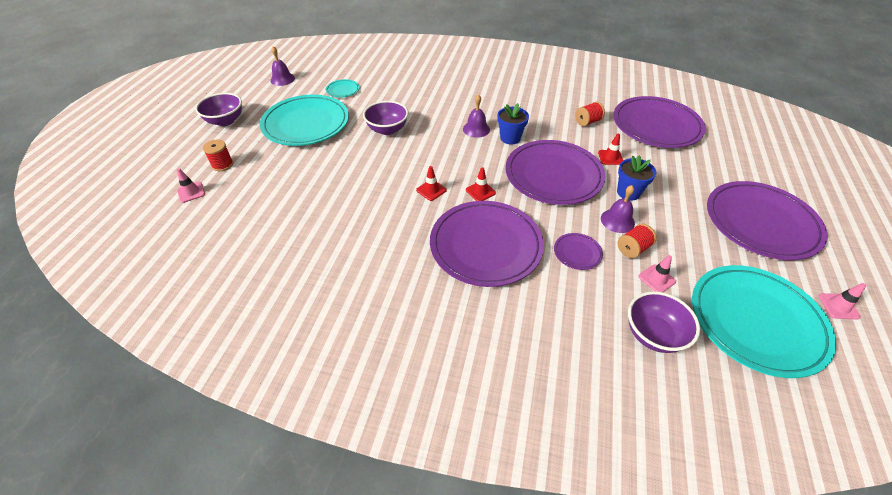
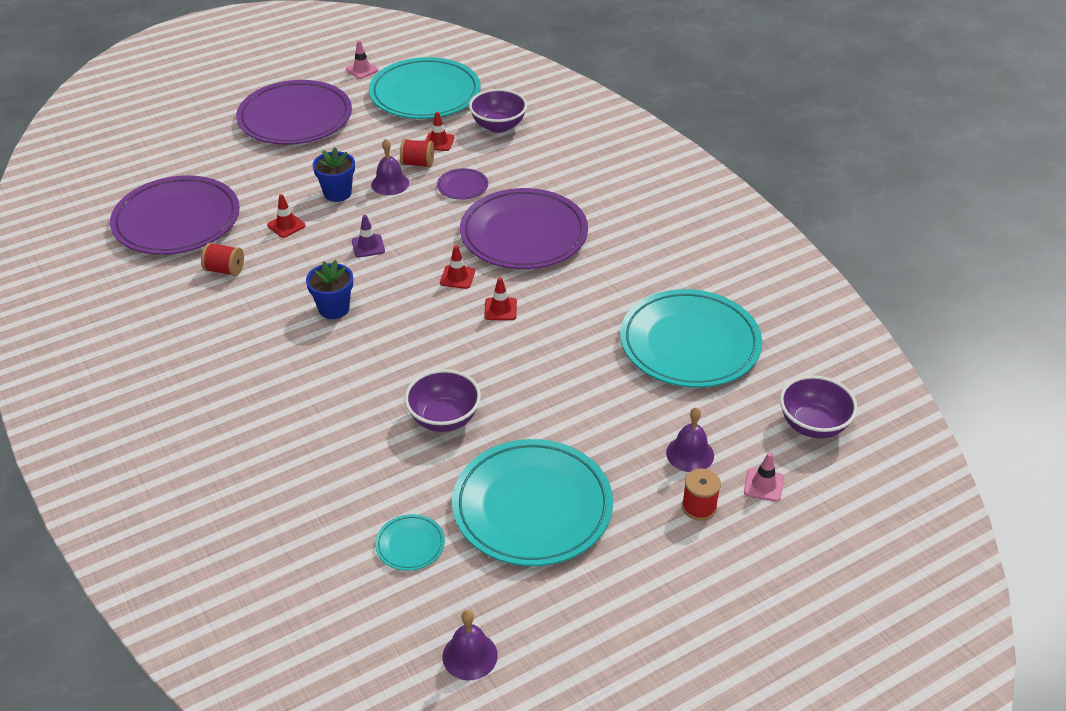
camera: 135 degrees left, 5 degrees down
purple bowl [195,93,242,126] -> purple bowl moved to [780,375,858,438]
purple bell [463,94,490,138] -> purple bell moved to [666,407,714,472]
purple plate [505,140,605,205] -> purple traffic cone [352,215,385,258]
pink traffic cone [638,255,676,292] -> red traffic cone [425,112,455,151]
none -> turquoise plate [620,289,762,388]

